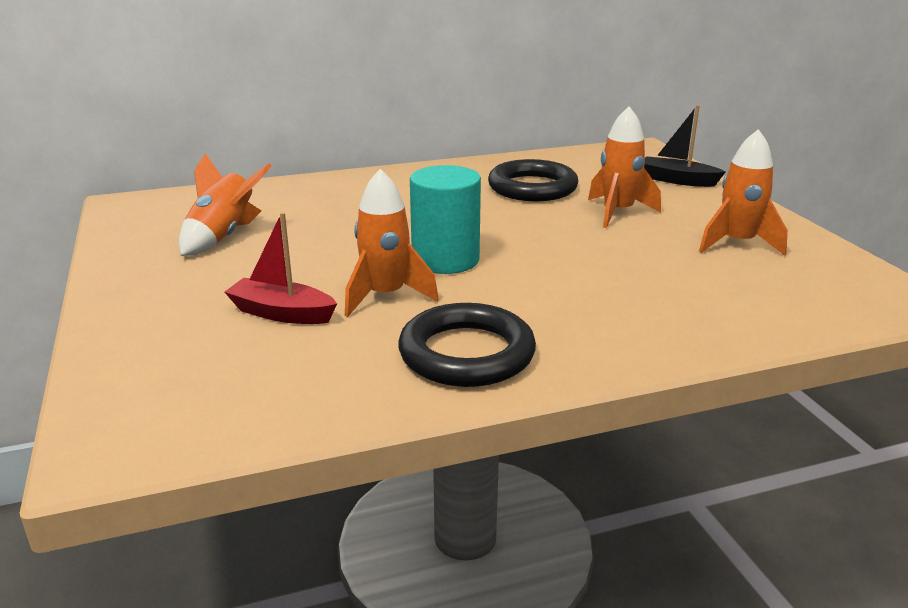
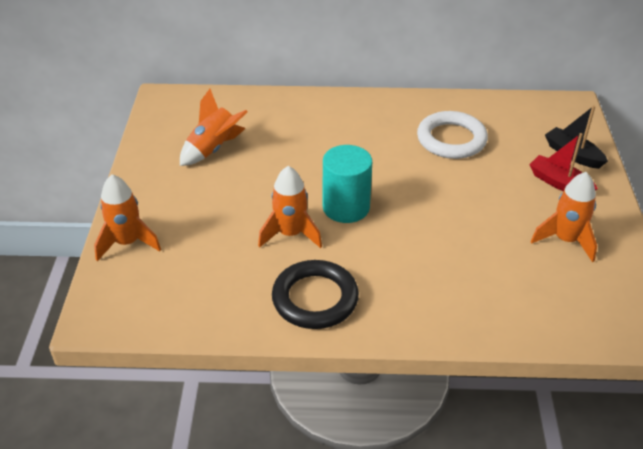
camera: 20 degrees right, 15 degrees up
red boat [225,213,337,324] -> red boat moved to [529,133,598,191]
black ring [488,159,578,201] -> white ring [417,111,488,159]
orange rocket [588,106,661,228] -> orange rocket moved to [94,174,161,261]

